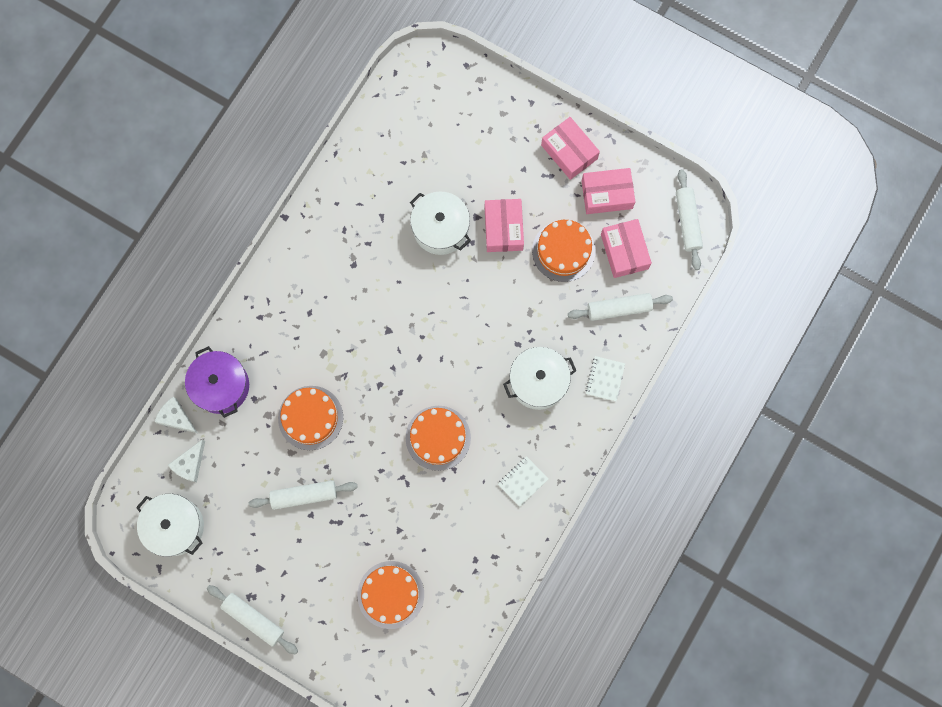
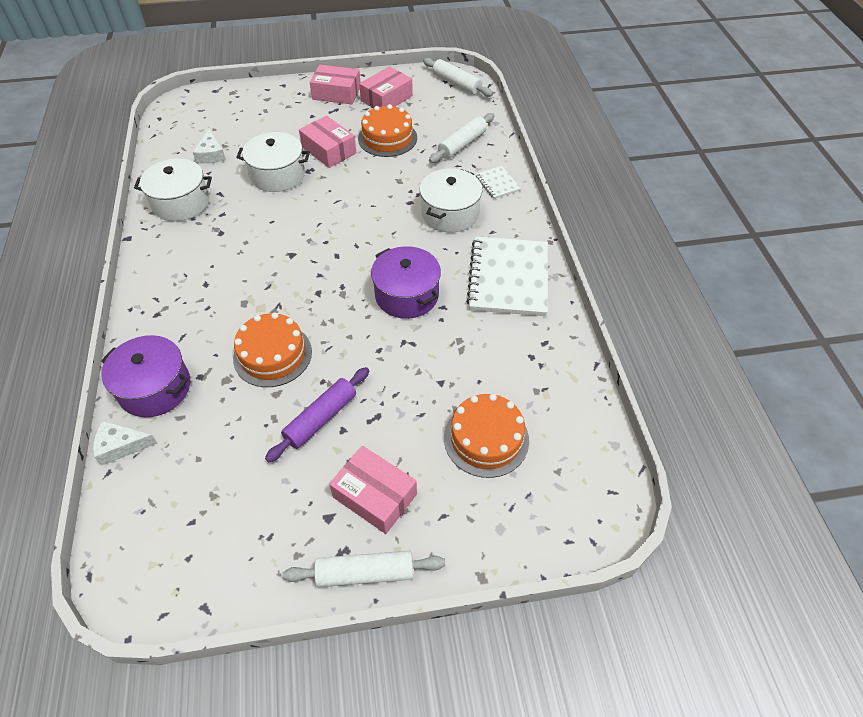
camera: 40 degrees left, 25 degrees down
white pot [136,494,204,557] -> white pot moved to [134,158,212,221]
white cheese [168,439,205,483] -> white cheese moved to [193,129,226,164]
white rolling pin [249,480,358,510] -> purple rolling pin [265,367,369,462]
orange cake [406,406,471,471] -> purple pot [371,246,441,319]
white notebook [498,456,548,507] -> white notebook [466,237,548,316], size x2.18
pink box [601,219,652,278] -> pink box moved to [329,446,417,534]

